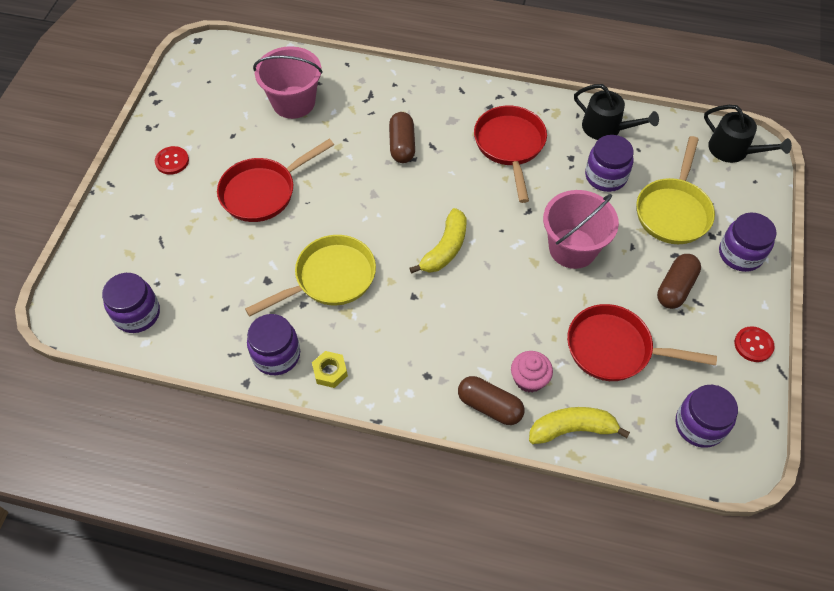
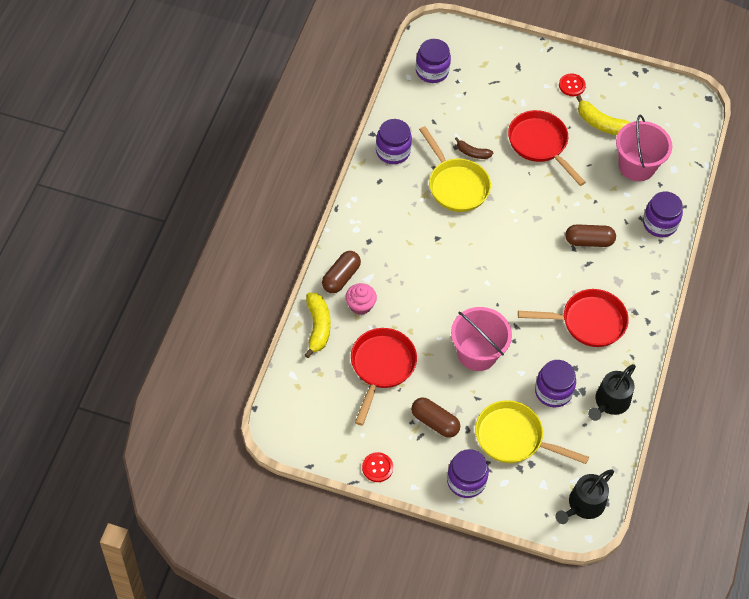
camera: 90 degrees right, 0 degrees up
yellow nut [312,351,348,388] -> none
yellow banana [409,208,466,274] -> yellow banana moved to [576,95,630,135]
purple jar [676,385,738,448] -> purple jar moved to [643,192,683,237]
none -> brown banana [455,137,493,159]

